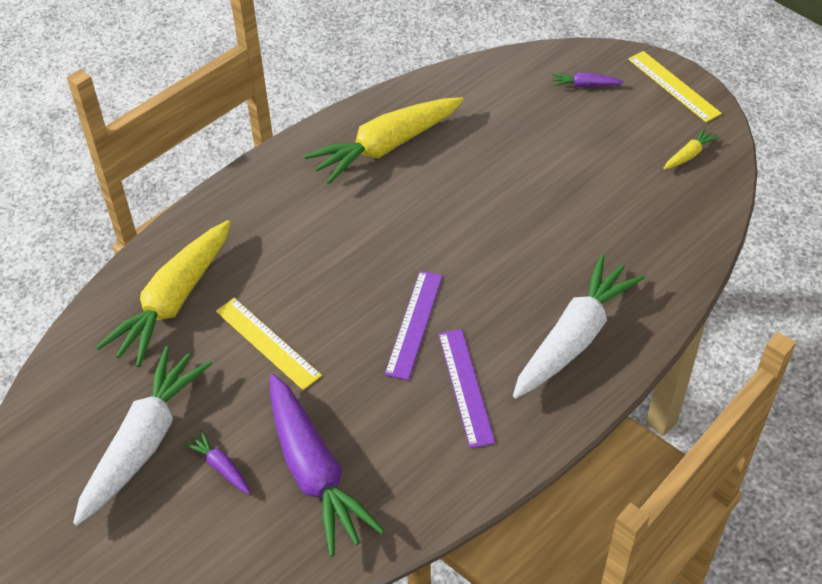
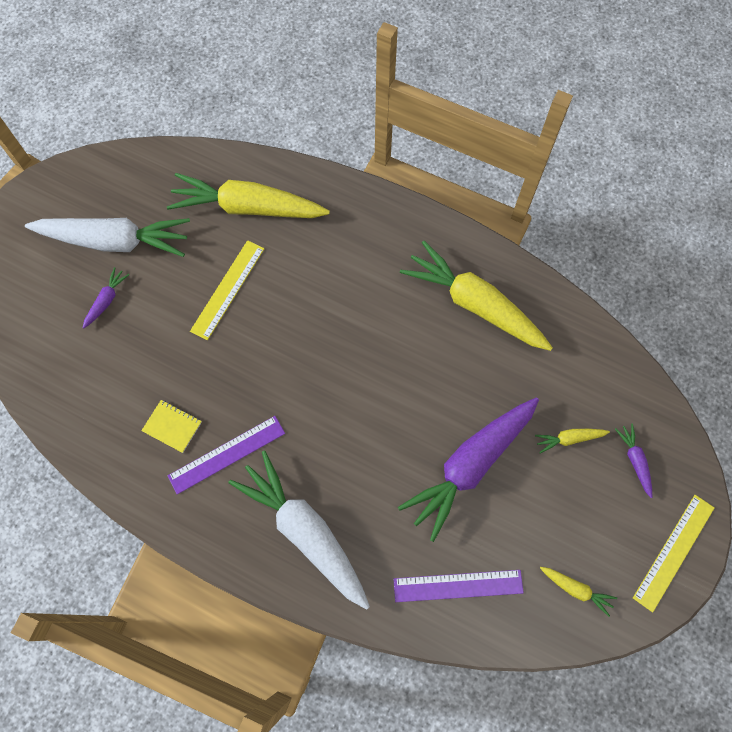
camera: 70 degrees right, 20 degrees up
purple carrot [270,374,385,557] -> purple carrot moved to [398,397,539,542]
purple ruler [385,271,443,380] -> purple ruler moved to [394,570,524,602]
white carrot [513,254,645,398] -> white carrot turned 150 degrees counterclockwise [228,451,370,610]
none -> yellow notebook [141,400,202,453]
none -> yellow carrot [535,429,610,454]

